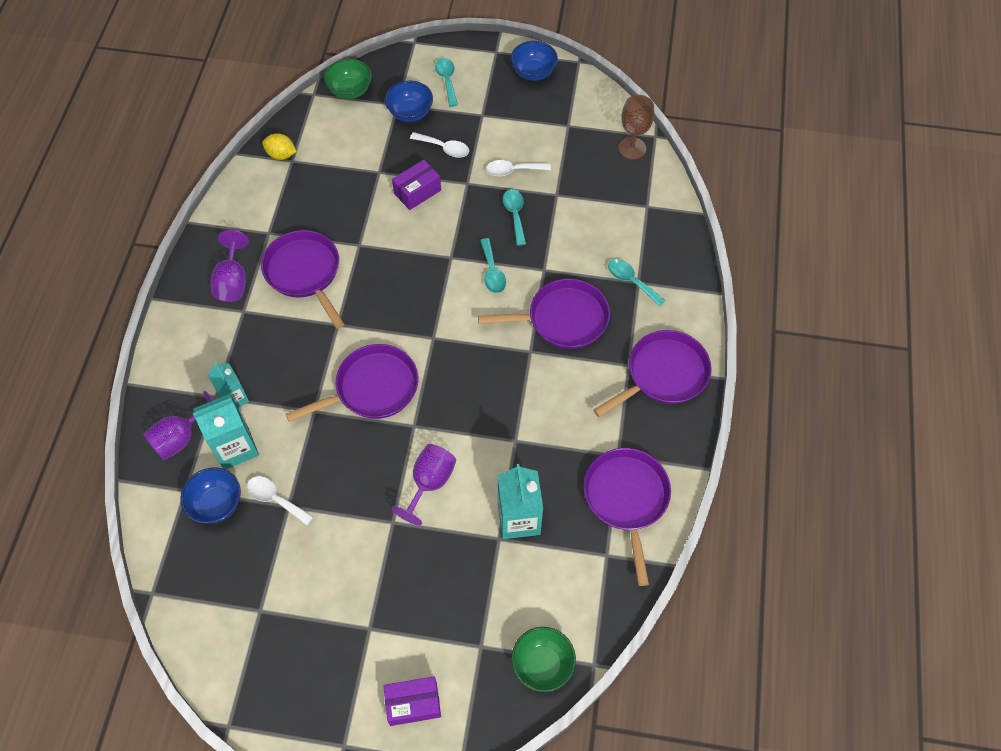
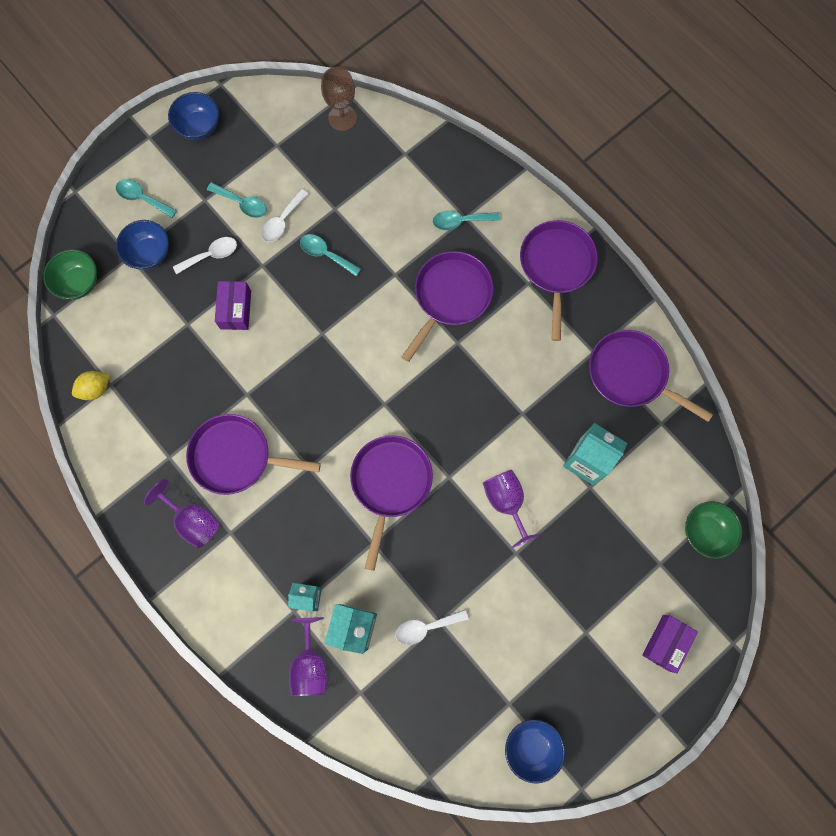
camera: 50 degrees left, 15 degrees up
blue bowl [180,467,241,524] -> blue bowl moved to [505,719,565,784]
turquoise spoon [480,238,506,293] -> turquoise spoon moved to [207,182,267,218]

